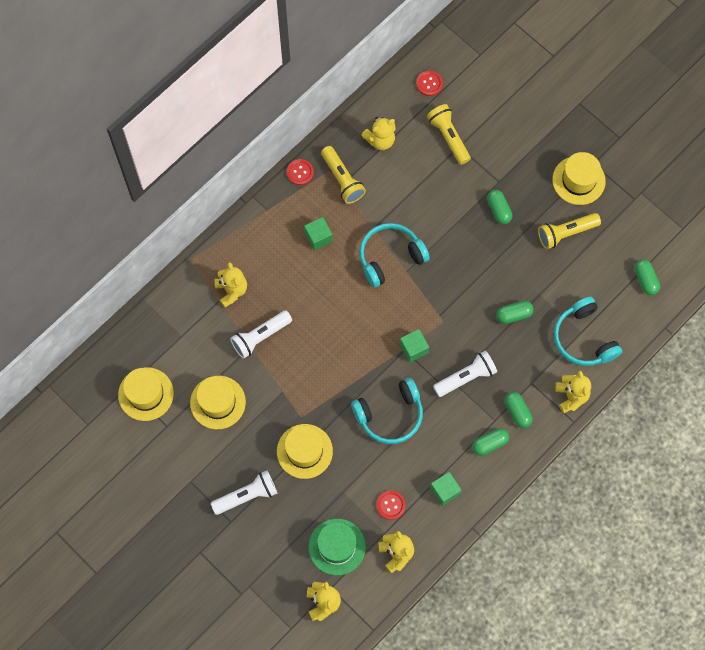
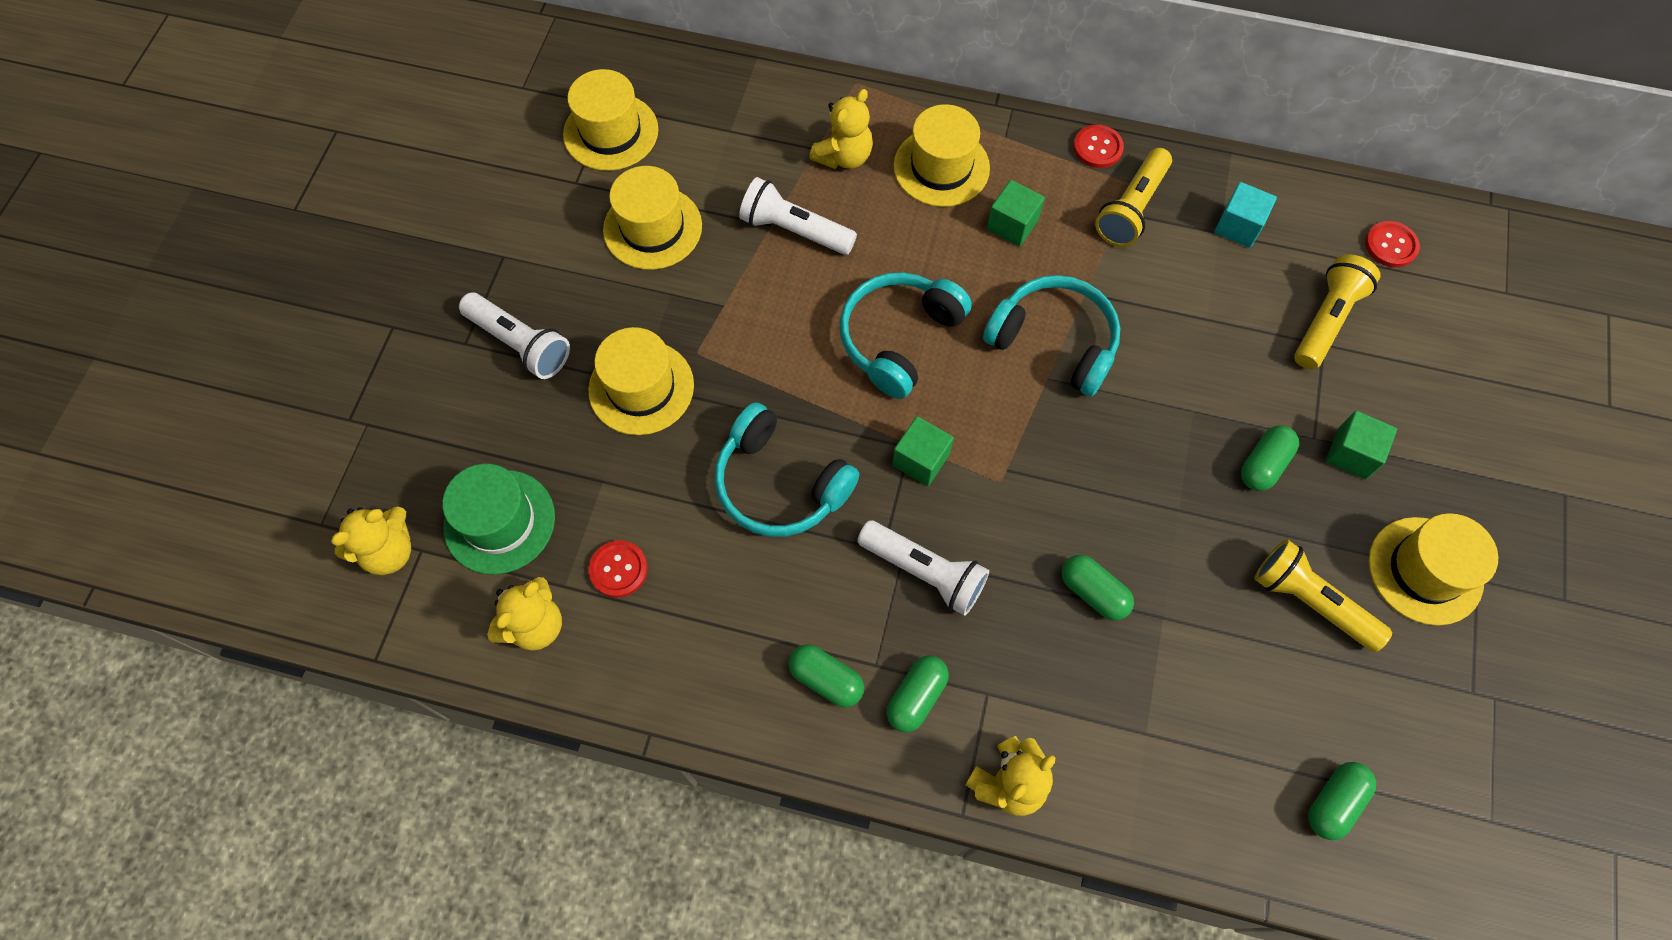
camera: 60 degrees right, 5 degrees down
yellow teddy bear [362,117,396,150] -> turquoise cube [1214,182,1277,248]
green cube [430,472,462,506] -> green cube moved to [1326,411,1397,479]
turquoise headphones [554,297,622,366] -> turquoise headphones moved to [839,272,972,399]
none -> yellow hat [893,104,990,207]

